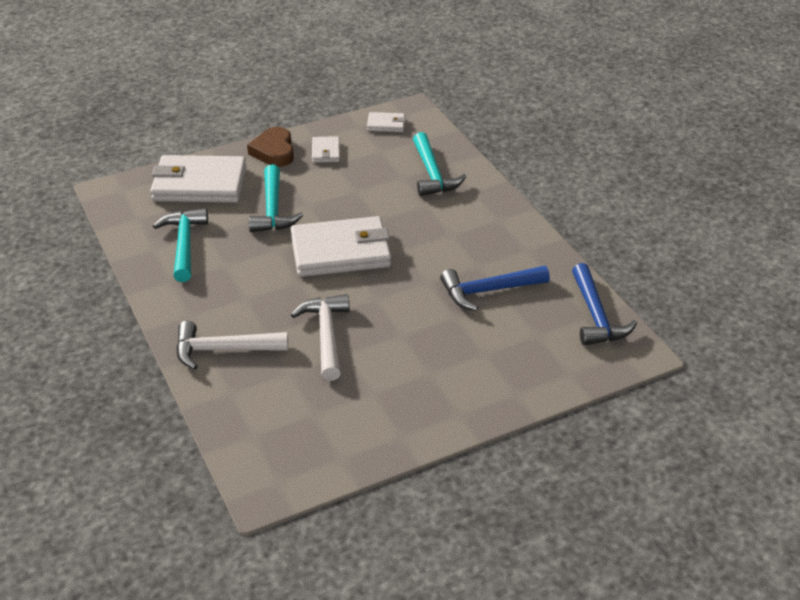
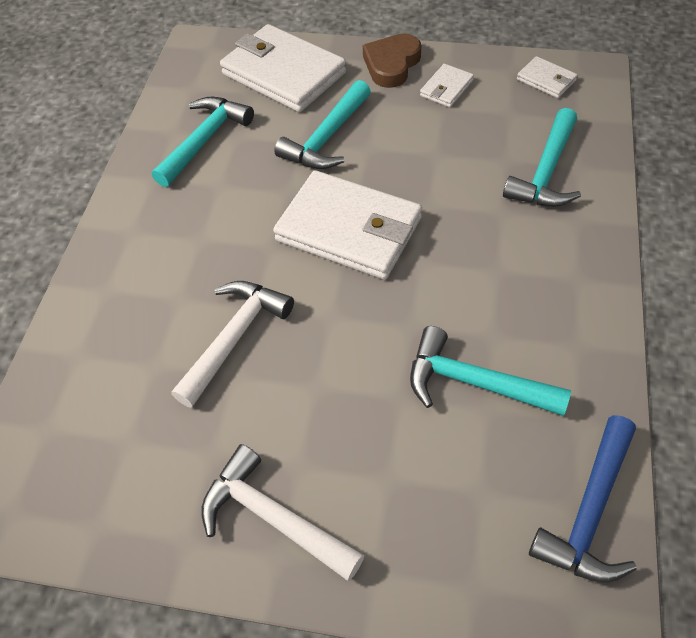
camera: 40 degrees right, 15 degrees up
white hammer [176,321,288,370] -> white hammer moved to [201,444,364,581]
blue hammer [440,266,550,311] -> turquoise hammer [410,326,571,416]

